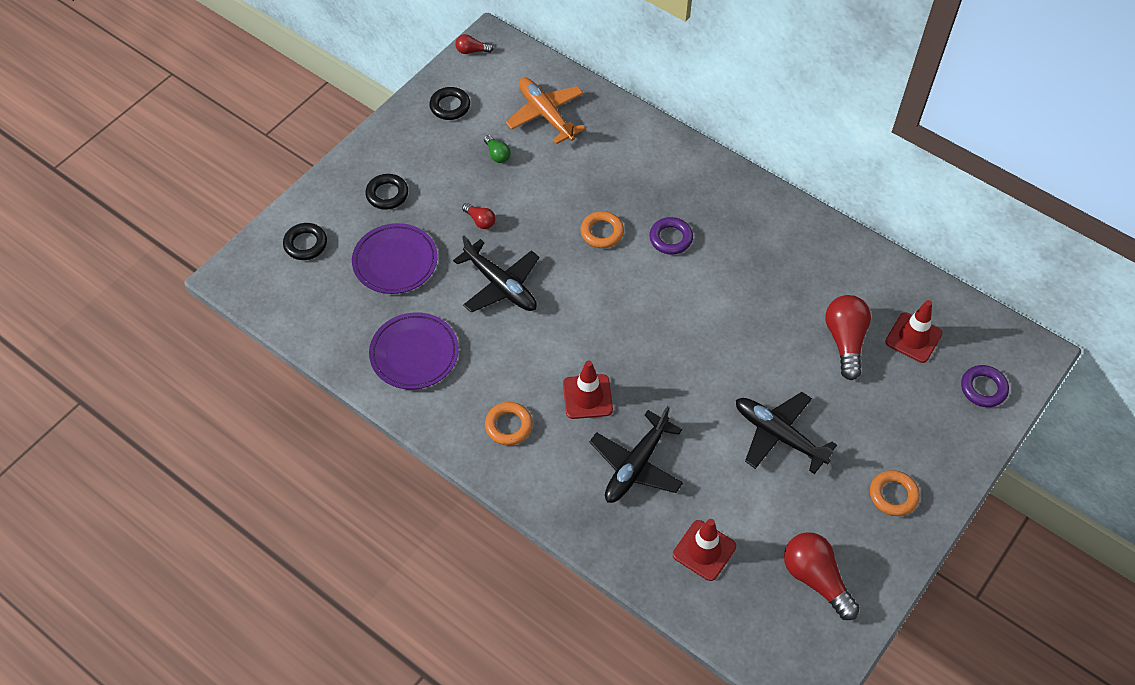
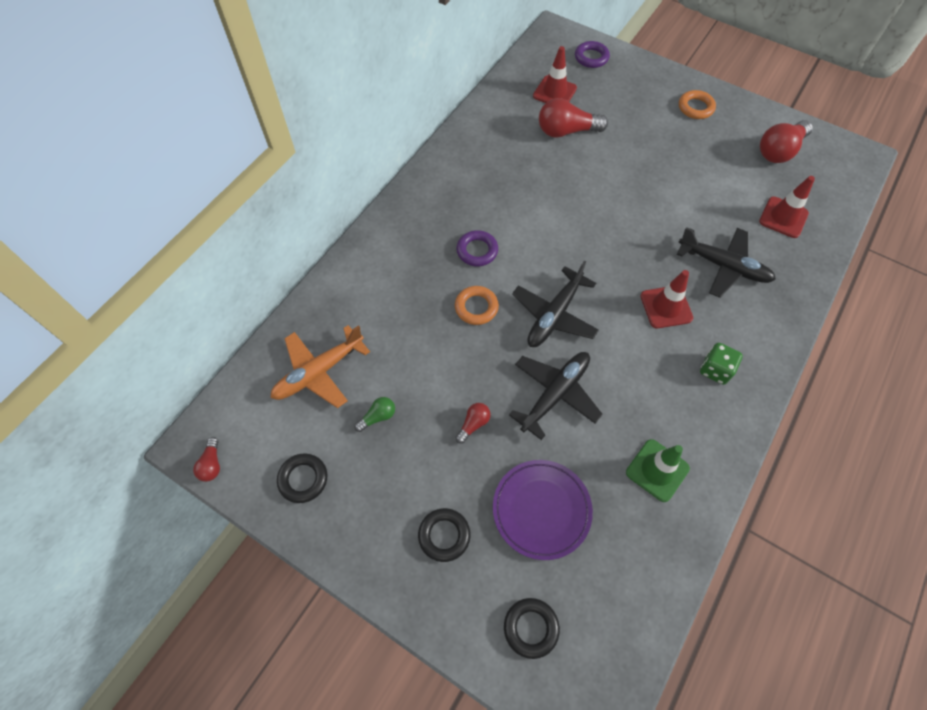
camera: 95 degrees left, 5 degrees up
purple plate [369,312,459,390] -> green traffic cone [626,439,690,502]
orange ring [485,402,533,445] -> green dice [700,343,743,385]
black plane [736,392,837,474] -> black plane moved to [512,260,599,347]

